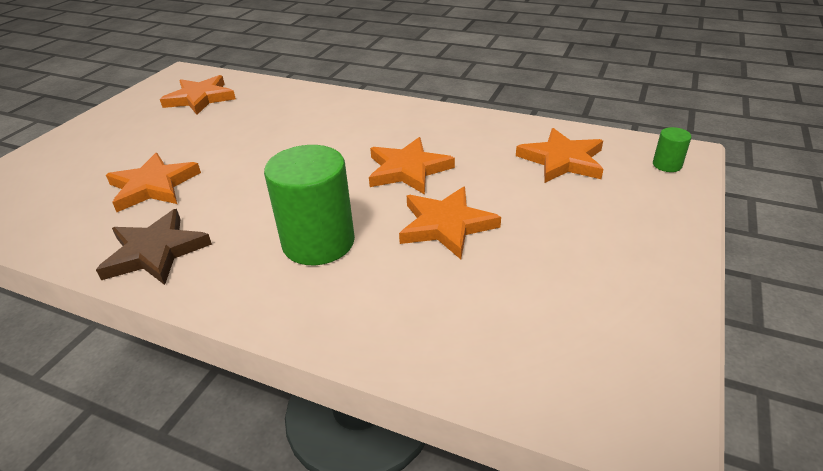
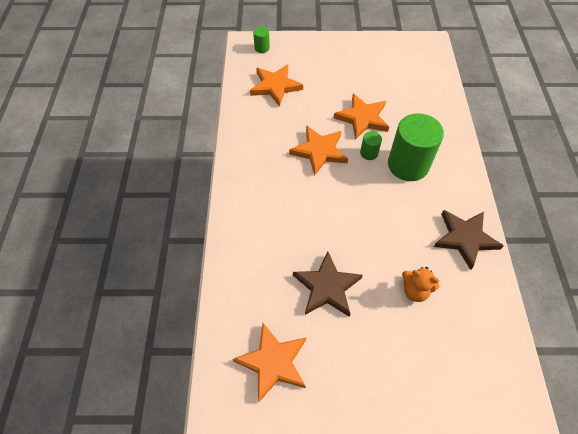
camera: 115 degrees left, 20 degrees up
orange star [106,153,201,212] -> orange teddy bear [402,267,439,302]
none -> brown star [293,251,363,317]
none -> green cylinder [360,131,382,160]

